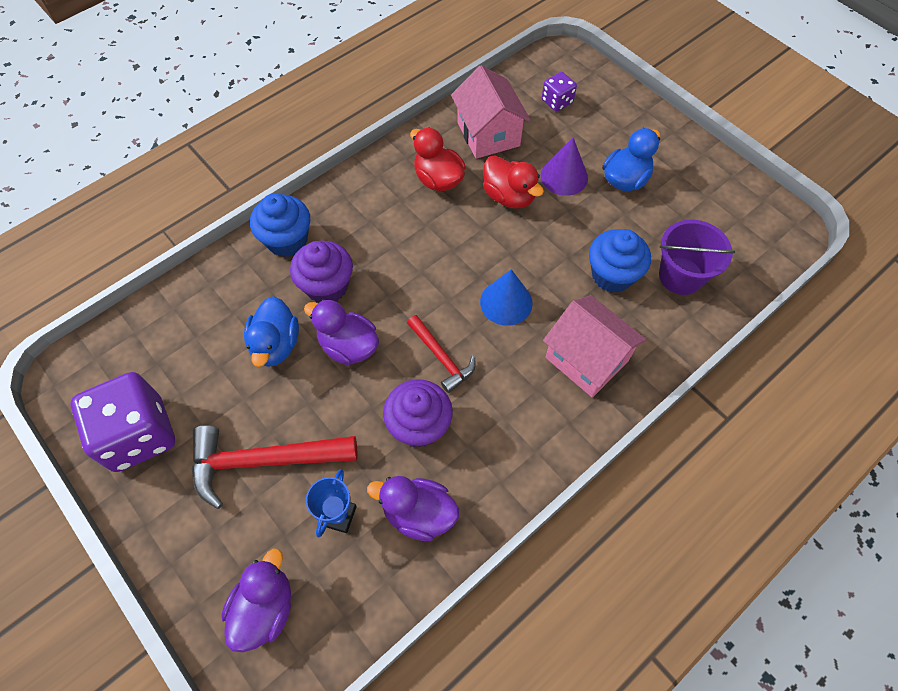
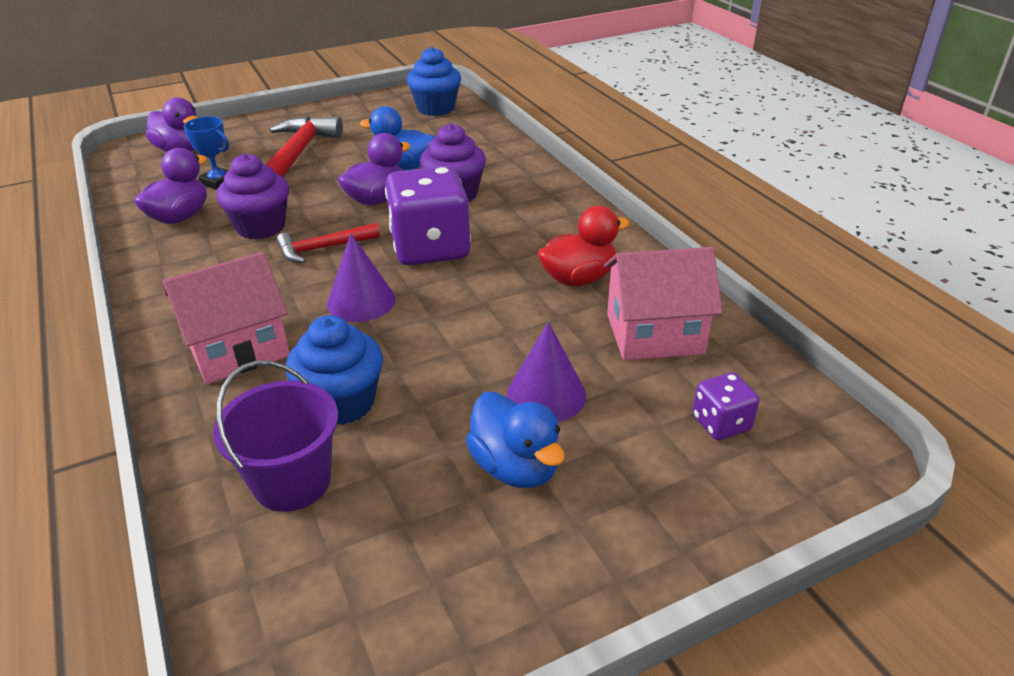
camera: 105 degrees right, 25 degrees down
purple dice [70,372,175,472] -> purple dice moved to [385,166,471,265]
blue cupcake [250,193,310,257] -> blue cupcake moved to [407,47,461,116]
blue cone [480,269,533,326] -> purple cone [327,234,396,322]
red duck [483,155,544,209] -> none

